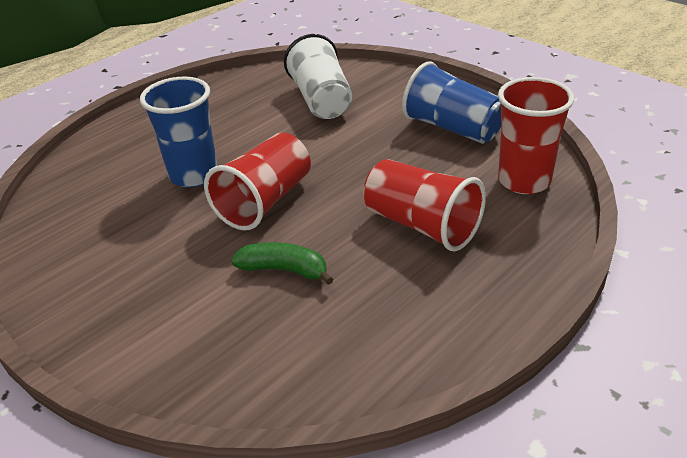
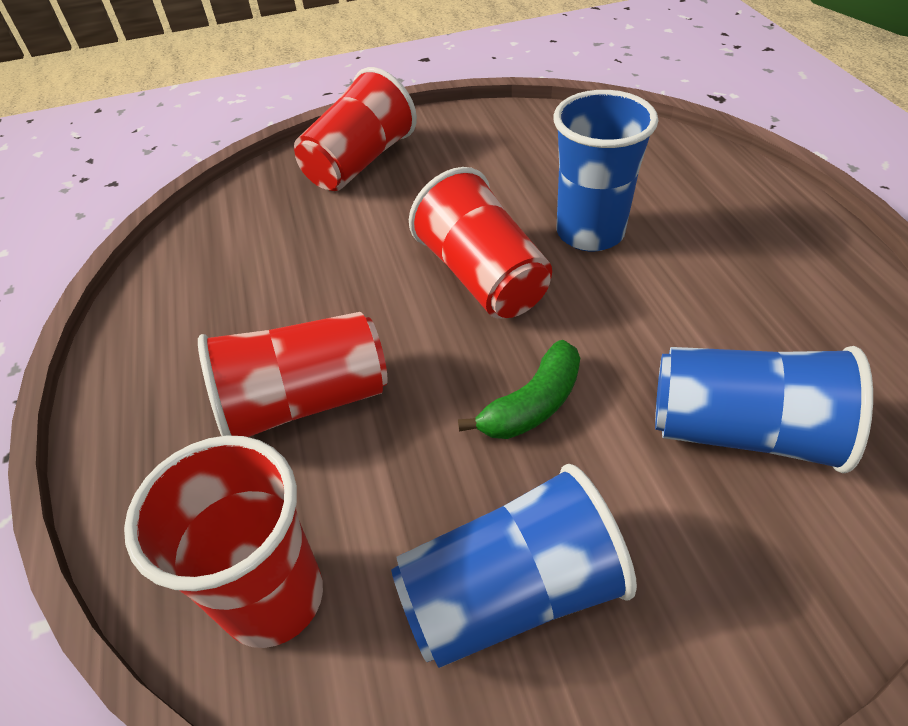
camera: 120 degrees right, 10 degrees up
green banana [231,242,334,285] -> green banana moved to [458,340,580,439]
white cup [284,34,352,119] -> blue cup [655,346,873,473]
none -> red cup [294,67,417,191]

